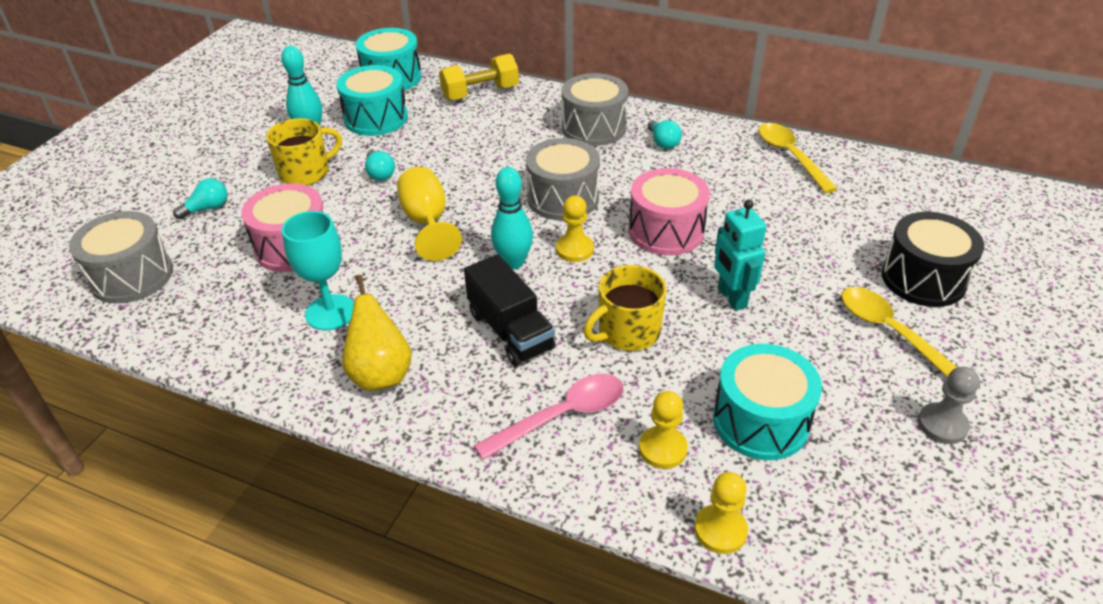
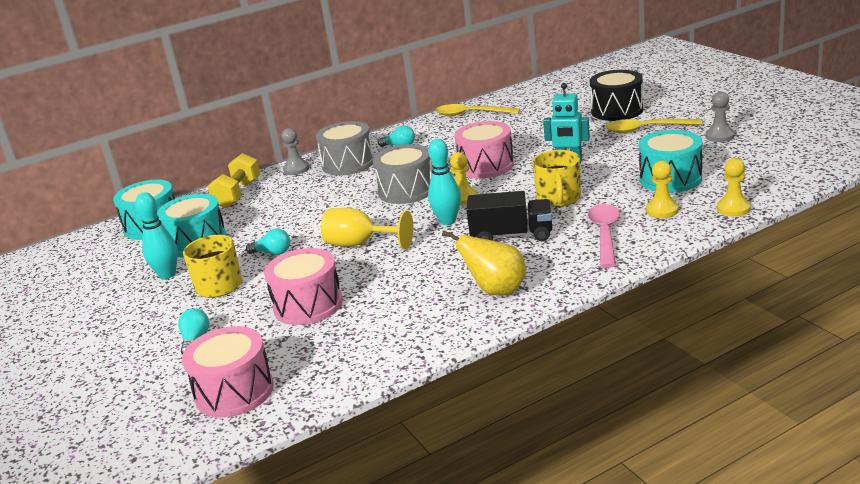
camera: 50 degrees left, 15 degrees down
grey drum [69,211,173,304] -> pink drum [182,326,274,418]
turquoise goblet [282,211,354,330] -> none
none -> grey pawn [281,128,309,175]

